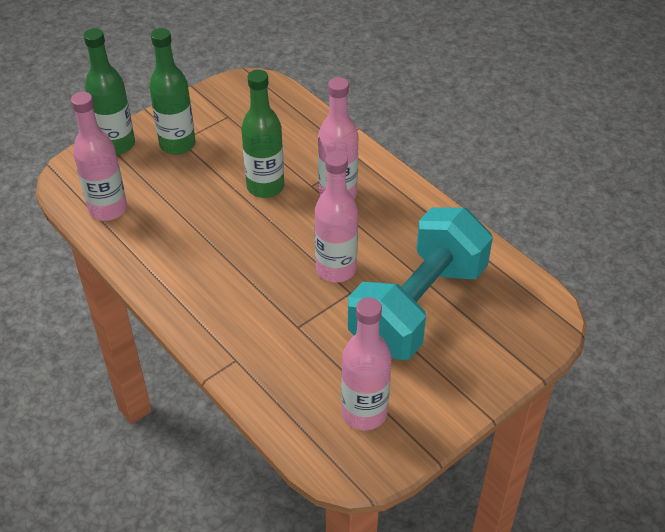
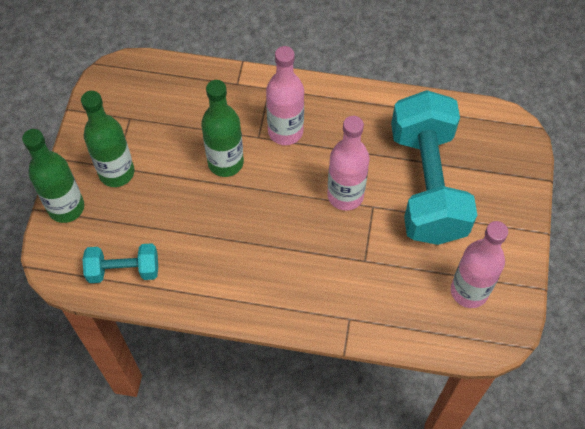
camera: 40 degrees left, 15 degrees up
pink bottle [71,92,127,221] -> turquoise dumbbell [82,243,158,283]

